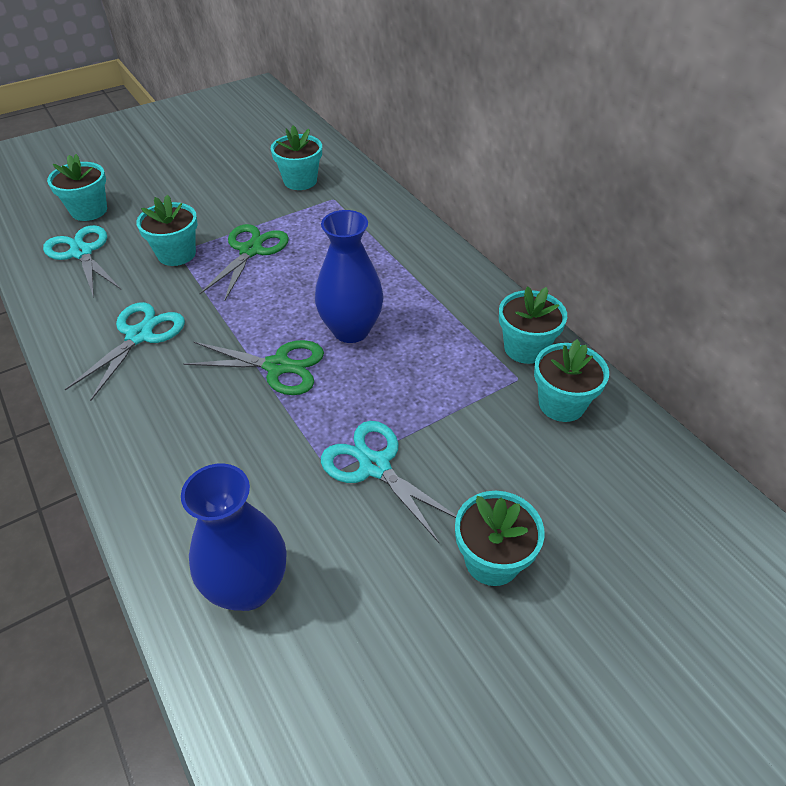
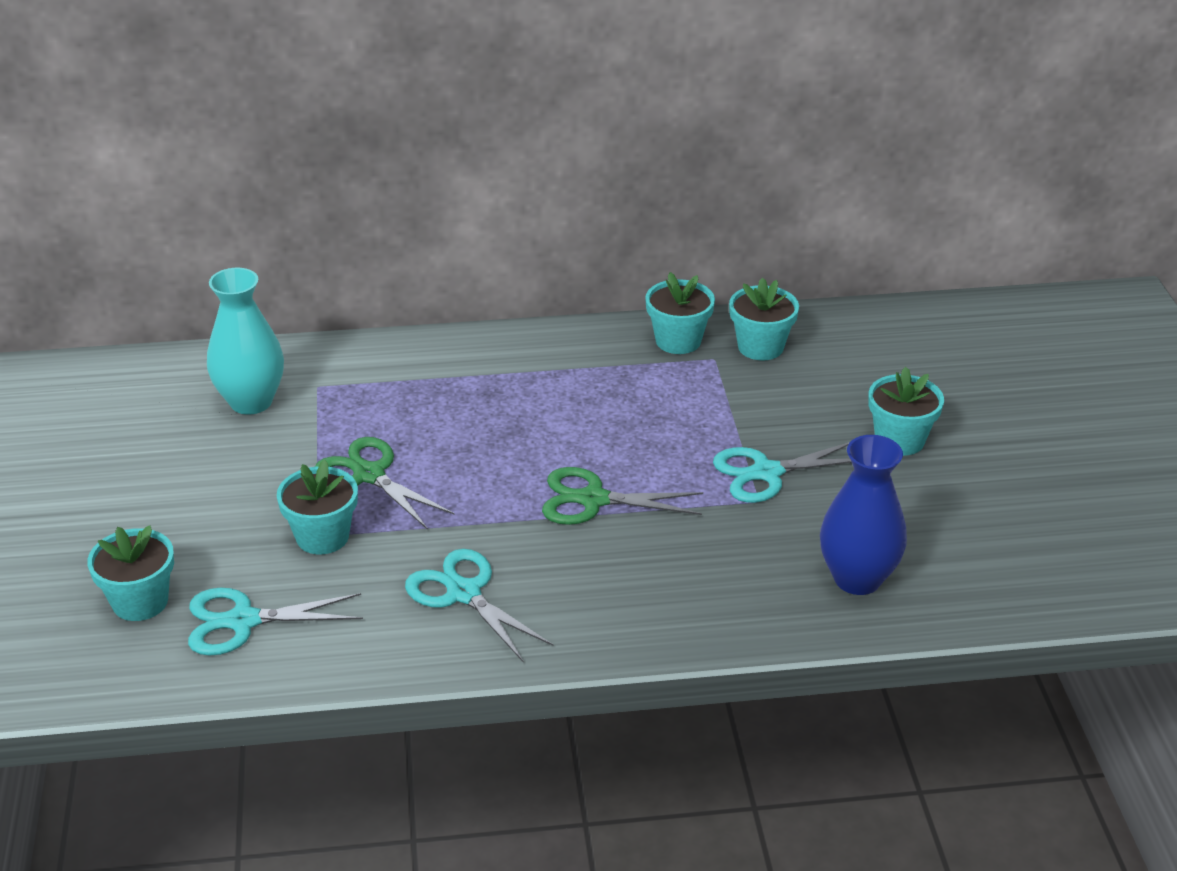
camera: 65 degrees left, 10 degrees down
green scissors [183,340,324,395] -> green scissors turned 120 degrees counterclockwise [542,467,703,525]
turquoise flower pot [271,125,322,190] -> turquoise vase [207,268,284,415]
blue vase [315,210,384,343] -> none

